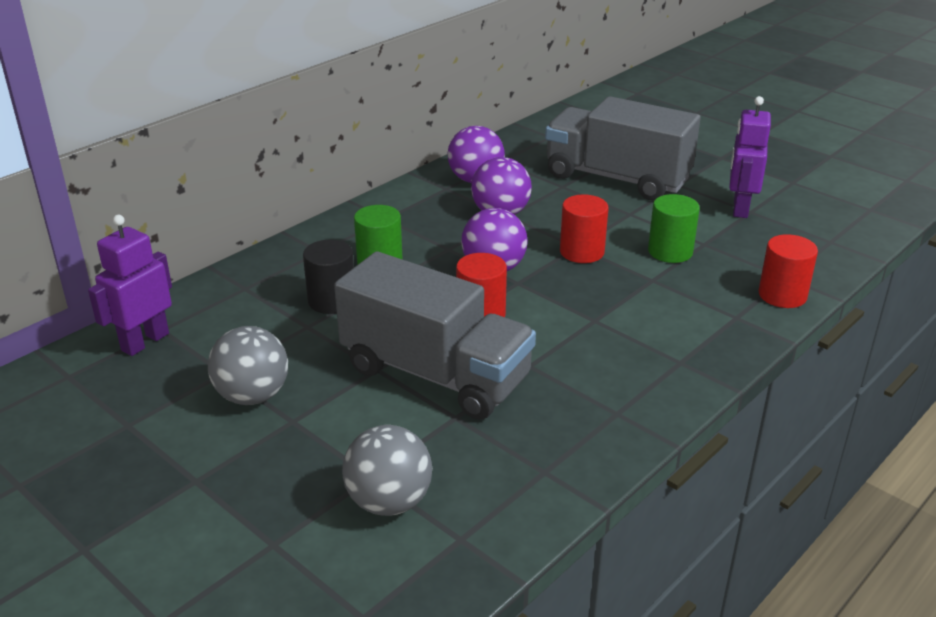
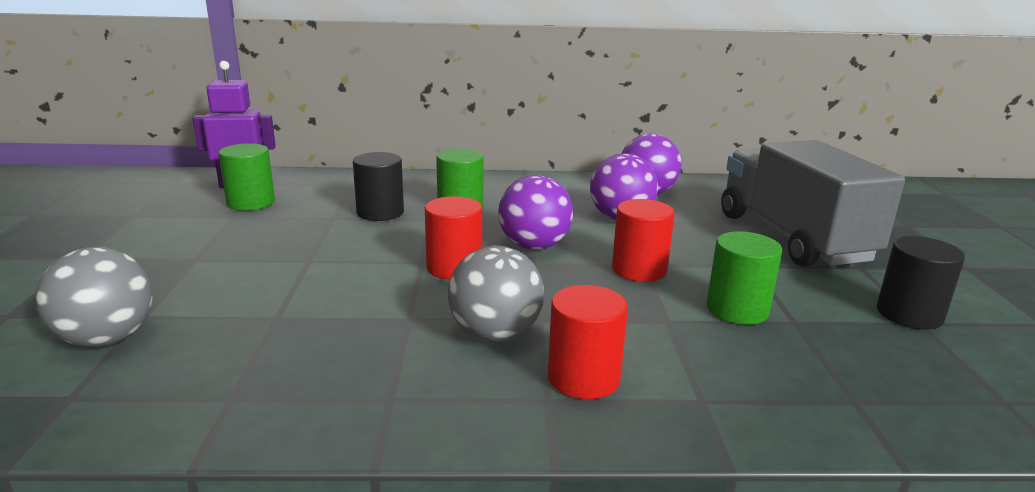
camera: 45 degrees right, 10 degrees down
grey ball [208,326,288,405] -> grey ball moved to [448,246,544,342]
grey truck [334,251,536,420] -> none
purple robot [729,96,771,218] -> black cylinder [877,236,965,330]
red cylinder [759,234,818,308] -> red cylinder moved to [548,285,628,399]
none -> green cylinder [218,143,275,211]

